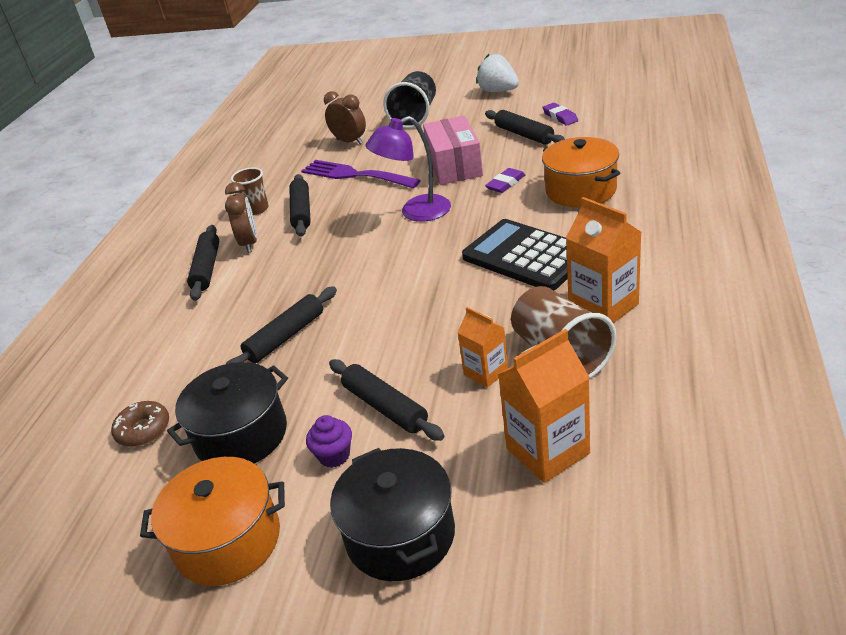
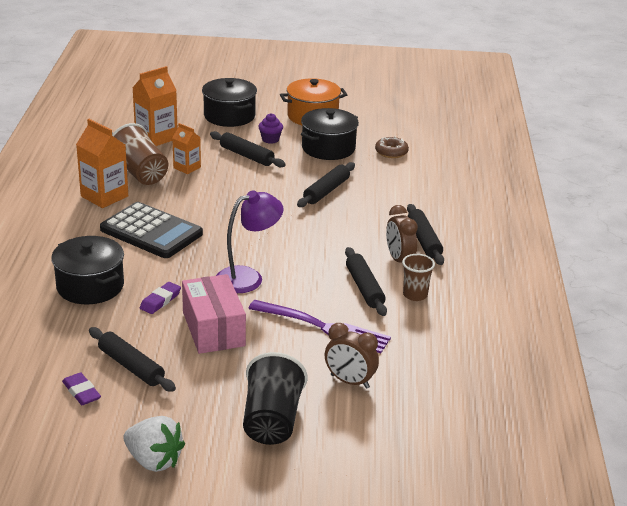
camera: 165 degrees right, 5 degrees down
orange pot [542,137,620,208] -> black pot [51,236,124,304]

